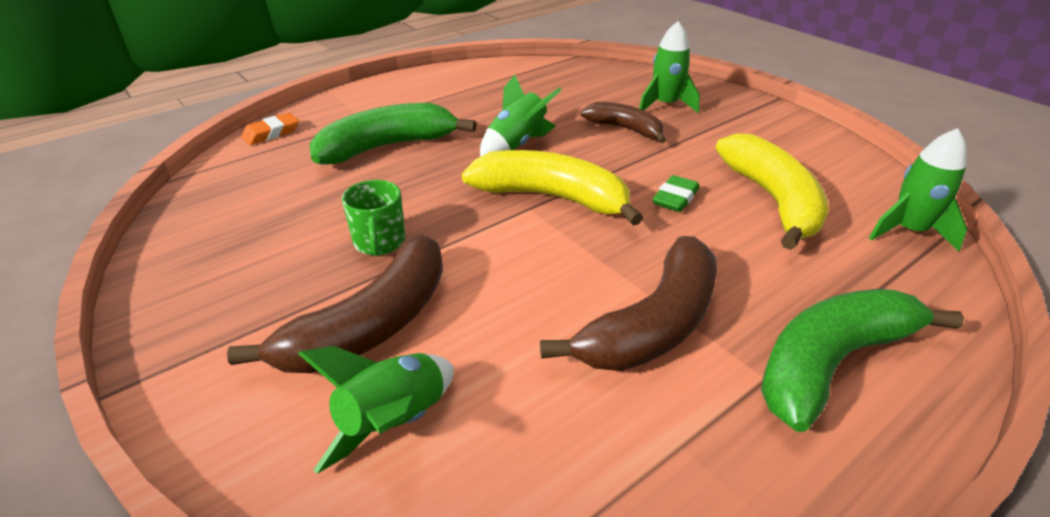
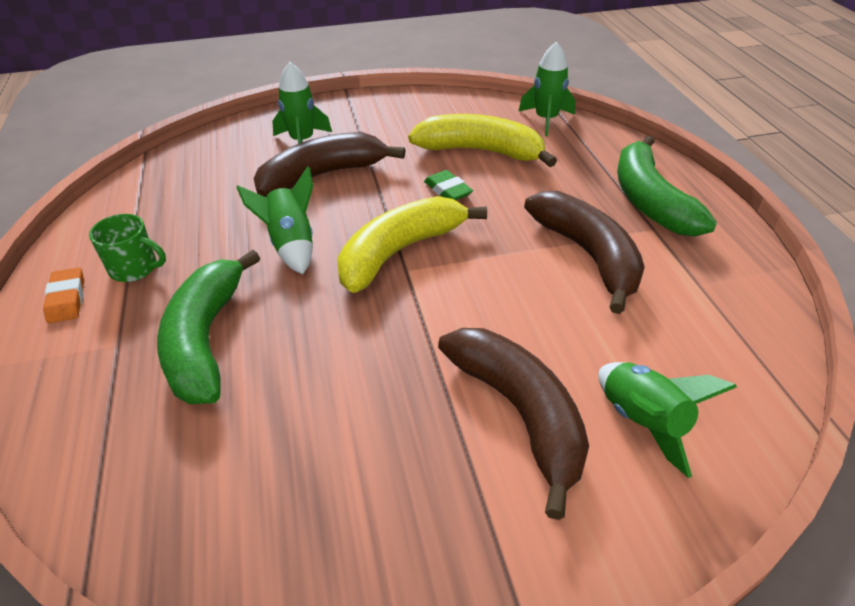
camera: 65 degrees left, 5 degrees up
orange eraser [241,113,299,145] -> orange eraser moved to [43,267,84,323]
green mug [342,180,405,256] -> green mug moved to [89,214,166,282]
brown banana [580,102,666,143] -> brown banana [254,132,405,197], size x1.62

